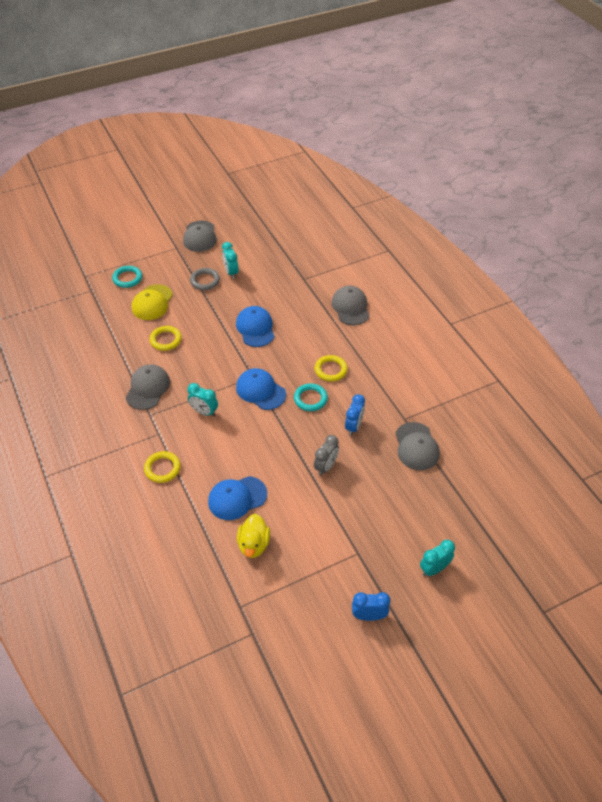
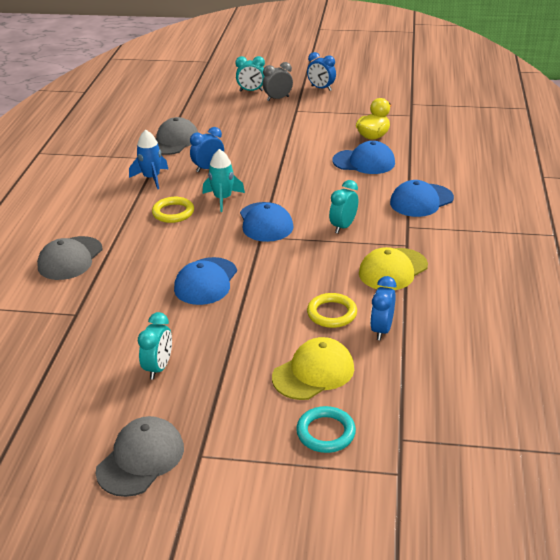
camera: 145 degrees left, 15 degrees down
grey cap [126,364,170,410] -> yellow cap [359,247,428,290]
yellow ring [144,451,181,483] -> blue cap [390,180,454,217]
turquoise clock [187,383,218,417] -> turquoise clock turned 120 degrees counterclockwise [329,180,358,233]
grey ring [190,268,220,290] -> none
turquoise ring [294,383,328,411] -> turquoise rocket [203,149,245,212]
grey clock [314,435,339,476] -> grey clock moved to [263,62,293,101]
none -> blue rocket [129,130,168,189]
none -> blue clock [370,276,396,340]

